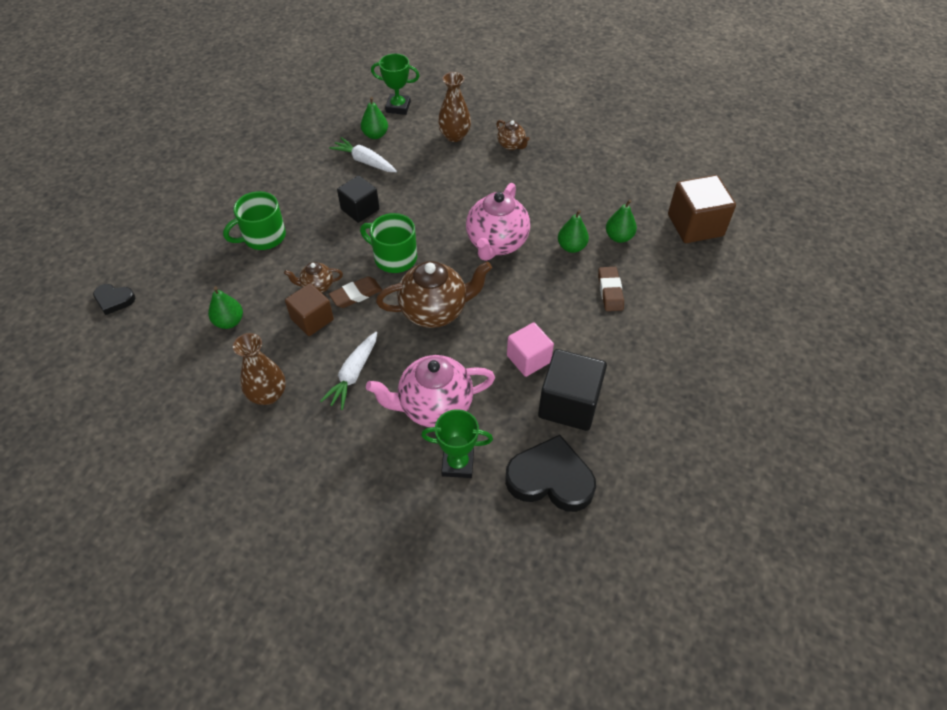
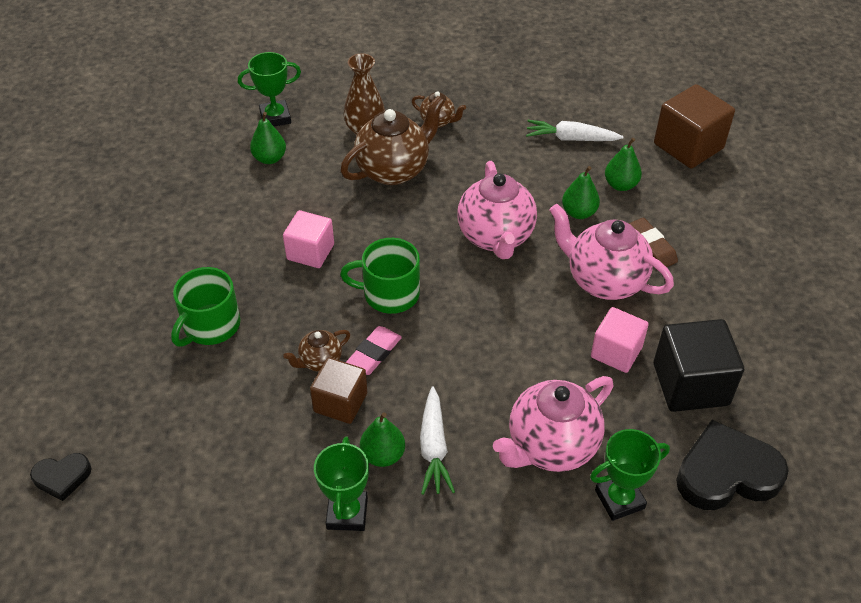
camera: 25 degrees left, 5 degrees down
green pear [208,286,243,329] -> green pear moved to [360,412,405,467]
brown vase [233,333,286,405] -> green trophy [314,437,369,531]
white carrot [329,137,397,172] -> white carrot moved to [526,120,624,141]
brown eraser [329,276,382,308] -> pink eraser [346,326,402,375]
black cube [337,175,379,223] -> pink cube [283,210,334,268]
brown teapot [376,261,492,328] -> brown teapot moved to [340,96,445,185]
none -> pink teapot [549,204,674,300]

